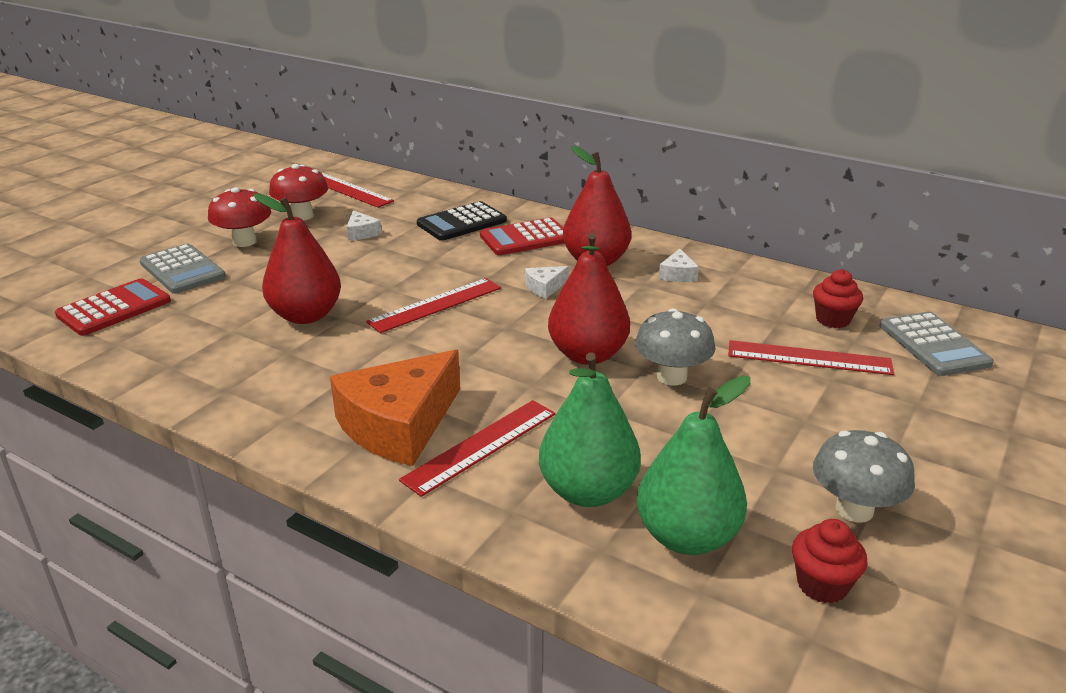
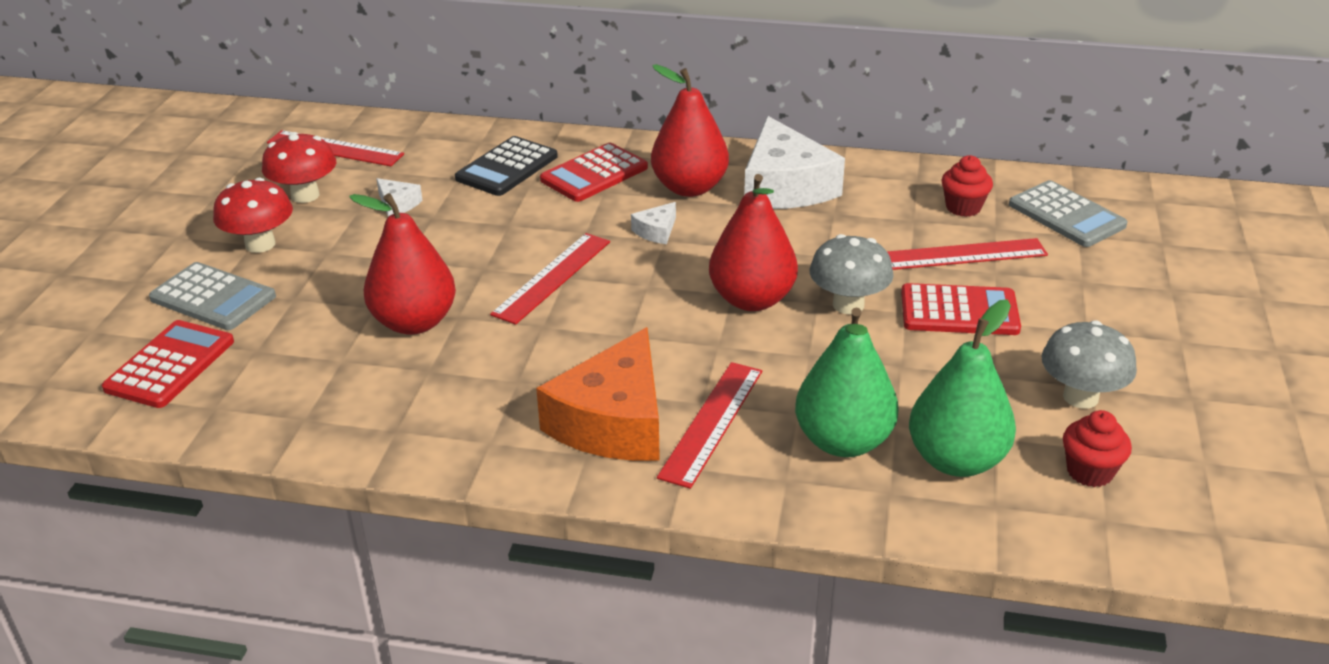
camera: 20 degrees left, 5 degrees up
white cheese [659,249,699,282] -> white cheese [744,116,845,209], size x2.37
none -> red calculator [901,283,1021,335]

